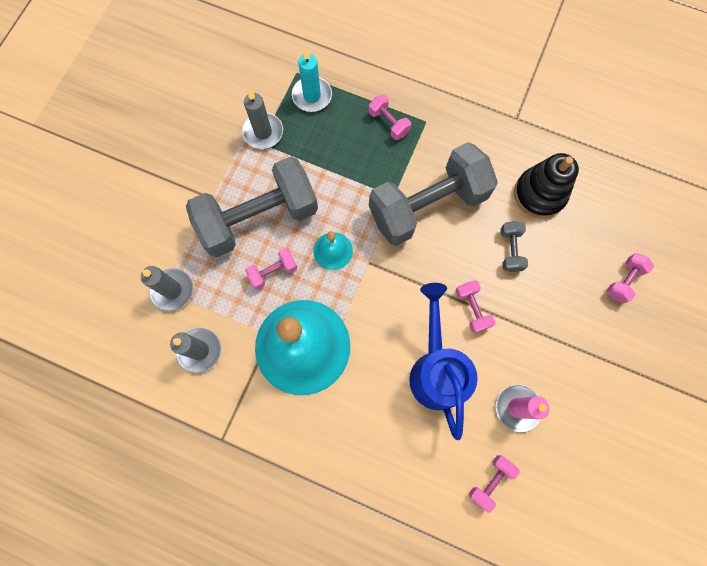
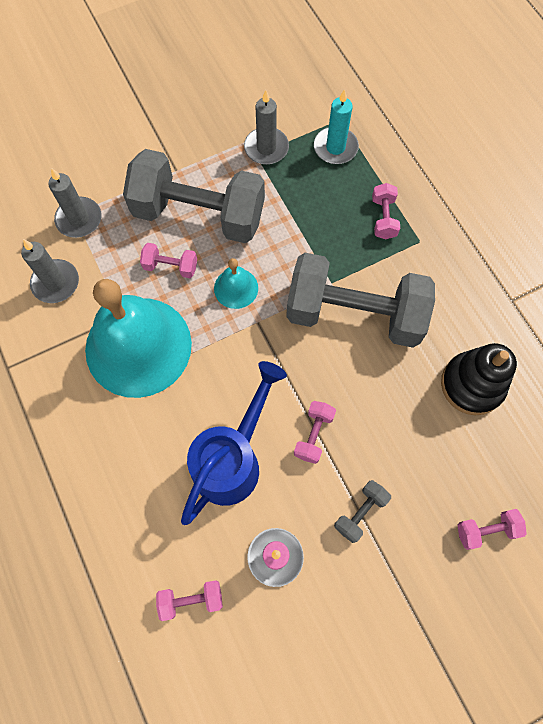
camera: 40 degrees right, 5 degrees down
grey dumbbell [501,221,528,272] -> grey dumbbell moved to [334,480,391,543]

